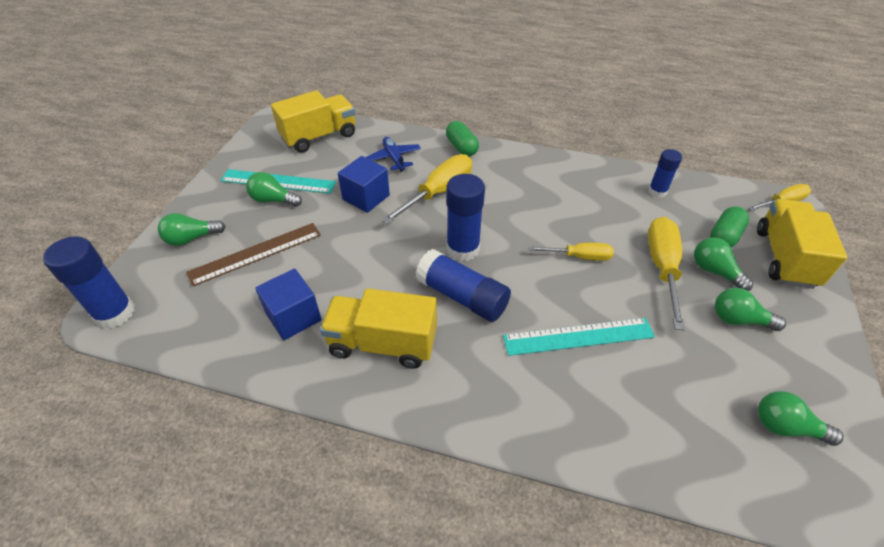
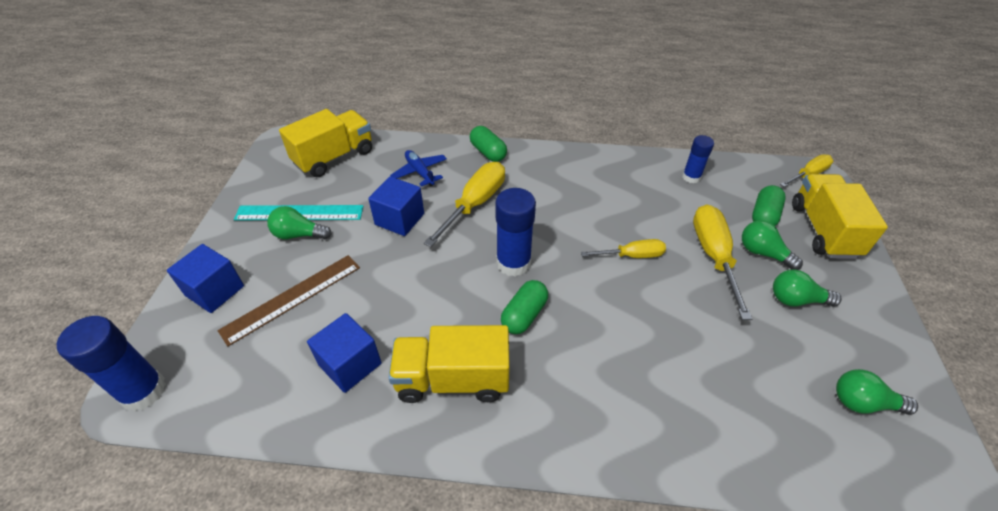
camera: 10 degrees left, 0 degrees up
green light bulb [158,213,226,246] -> blue cube [167,244,244,313]
blue glue stick [415,249,511,322] -> green capsule [501,280,548,334]
turquoise ruler [503,318,655,356] -> none

